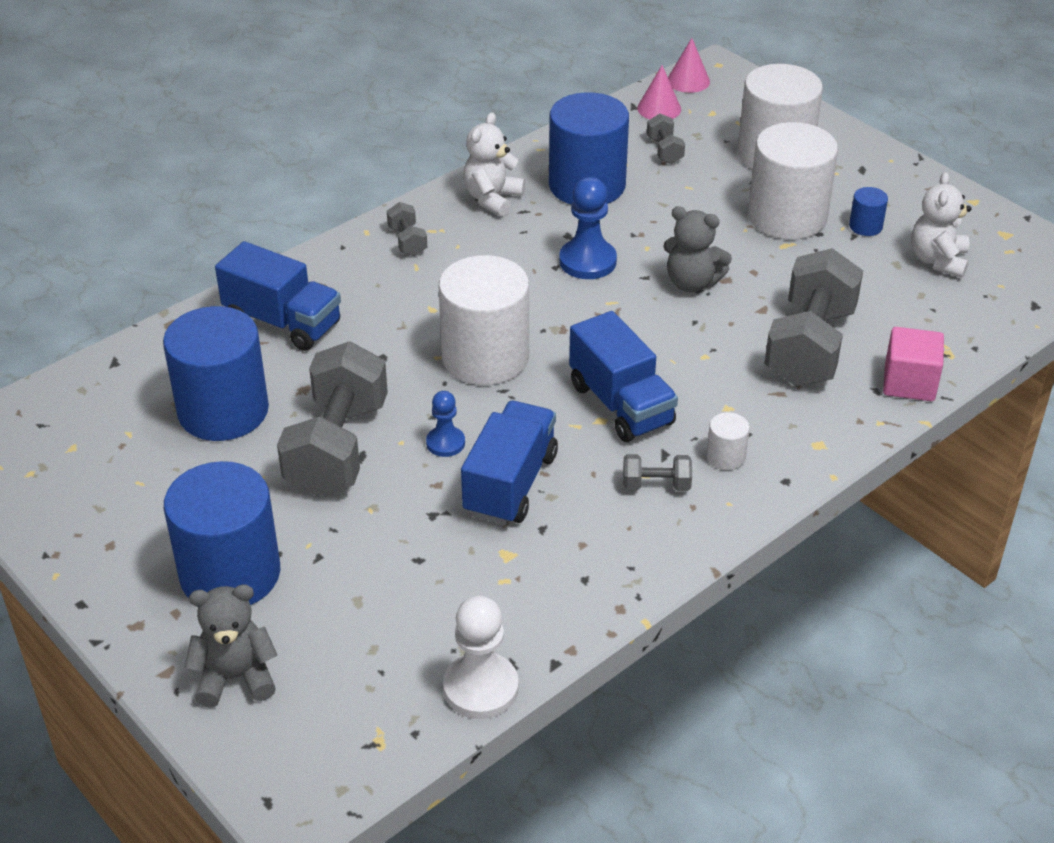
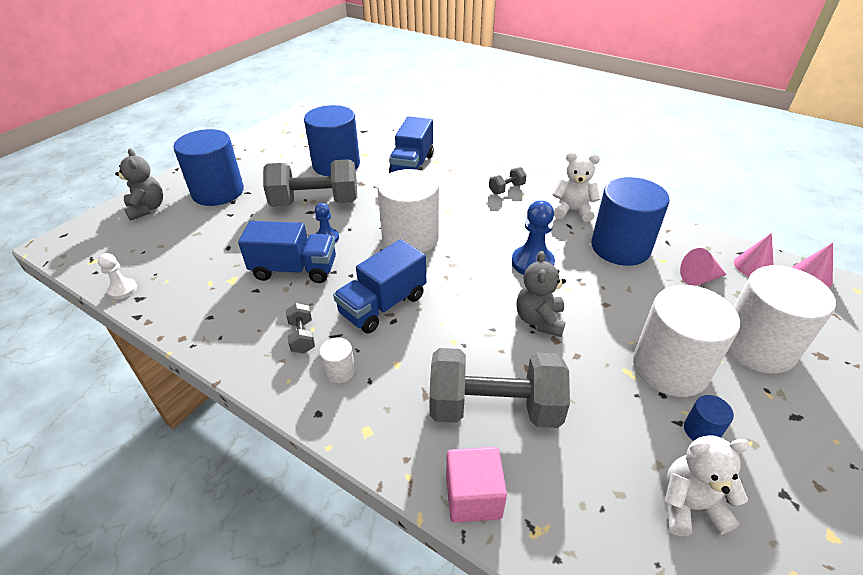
camera: 75 degrees right, 0 degrees up
white pawn [443,596,519,719] -> white pawn [98,253,137,299], size x0.60
grey dumbbell [647,114,685,164] -> pink cone [680,248,727,286]

